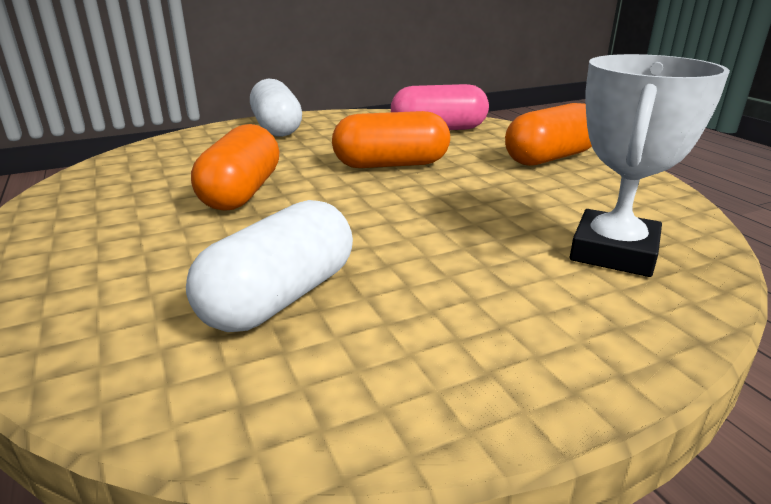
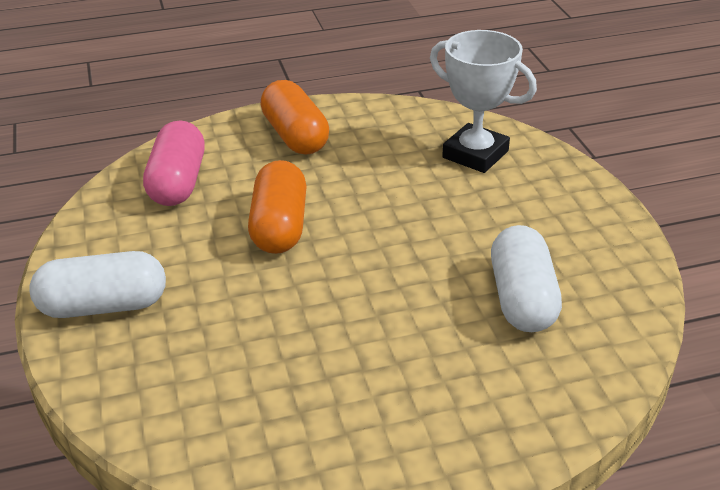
camera: 80 degrees left, 10 degrees up
white capsule [186,200,353,332] -> white capsule turned 45 degrees clockwise [491,225,562,332]
orange capsule [191,124,280,211] -> none

